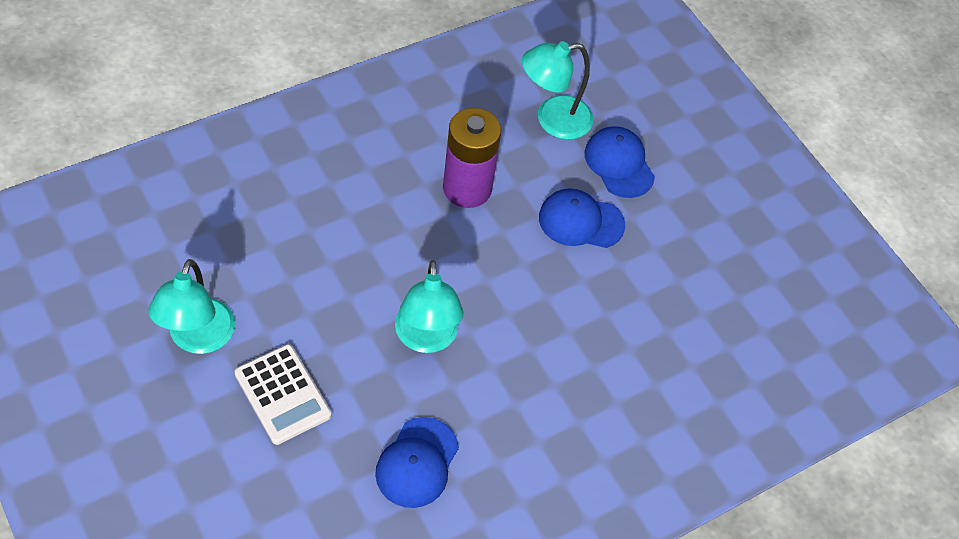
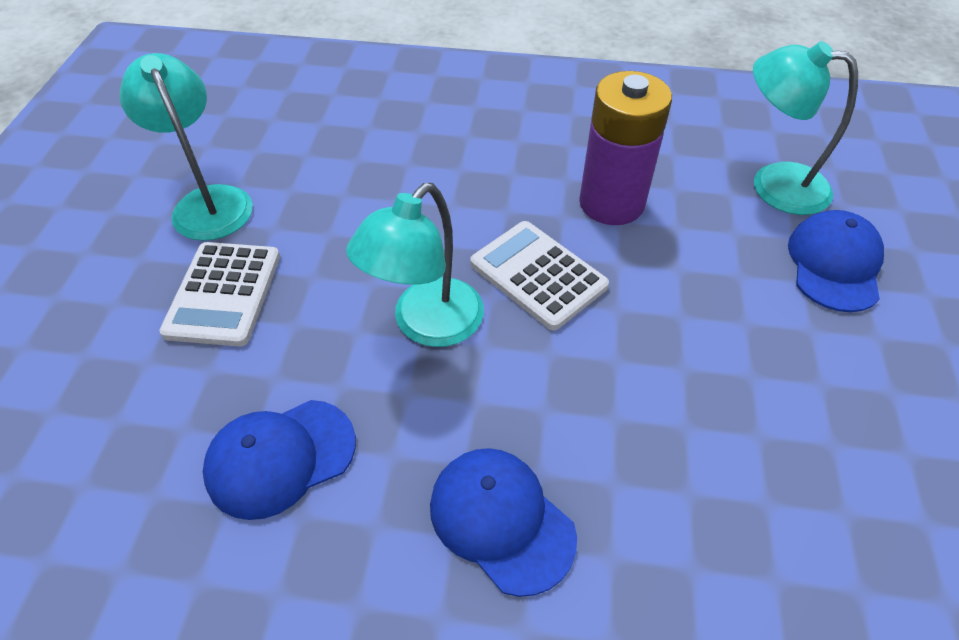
camera: 45 degrees right, 5 degrees down
turquoise lamp [149,259,235,354] -> turquoise lamp turned 105 degrees clockwise [120,53,253,241]
blue cap [539,188,625,248] -> blue cap moved to [430,448,577,597]
none -> white calculator [470,221,609,330]

